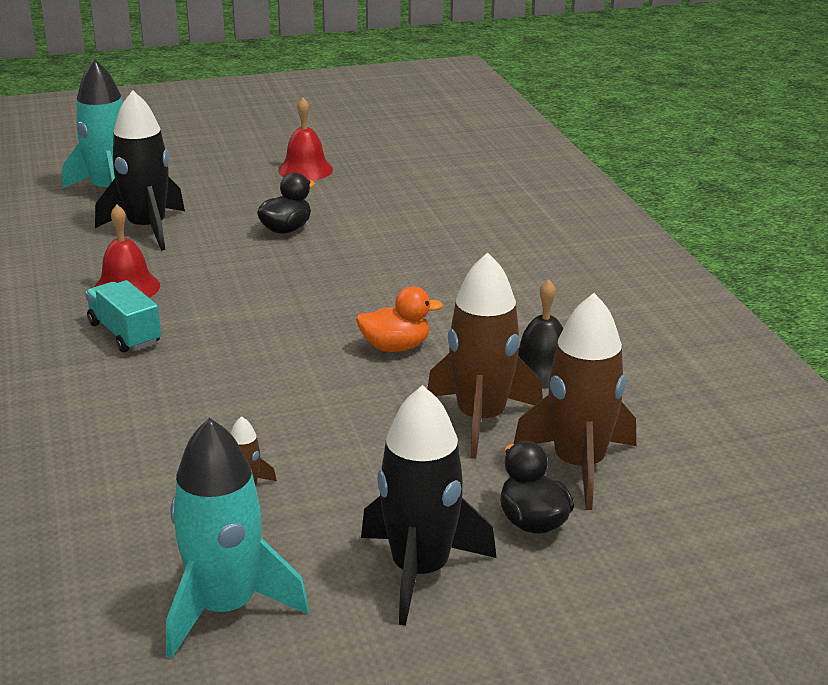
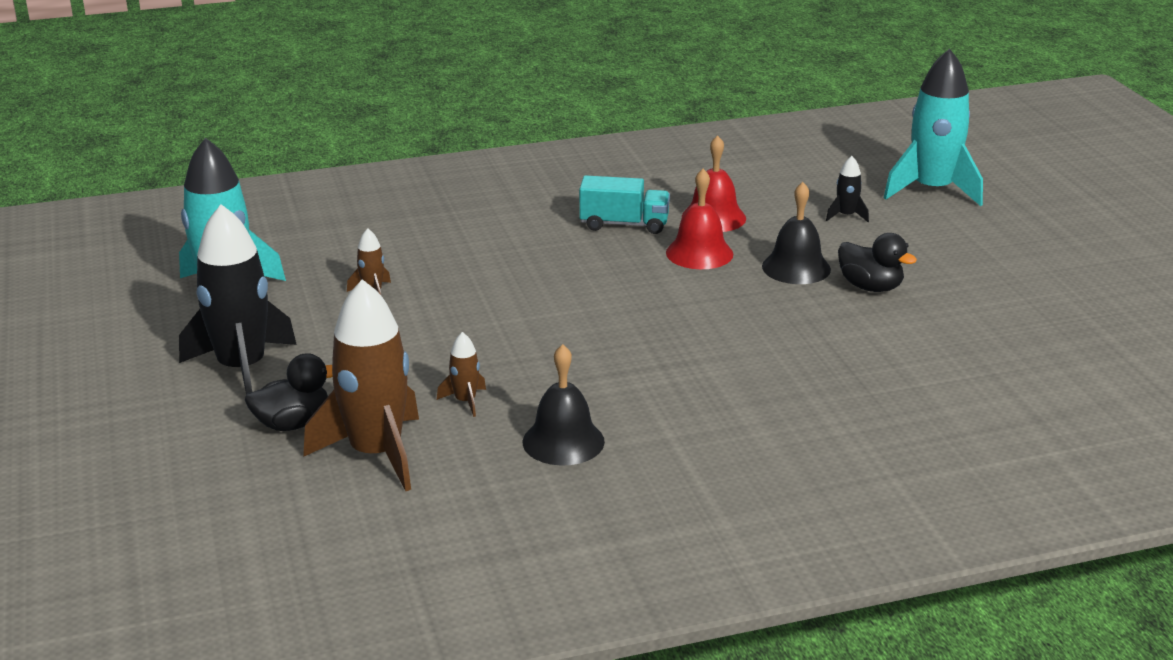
camera: 90 degrees right, 0 degrees up
turquoise truck [85,280,161,353] -> turquoise truck turned 45 degrees clockwise [579,175,670,234]
black rocket [95,90,185,251] -> black rocket [826,156,869,222], size x0.43
red bell [278,98,333,181] -> red bell moved to [666,169,733,269]
orange duck [356,286,443,352] -> none
brown rocket [427,252,543,459] -> brown rocket [437,332,486,417], size x0.43
none -> black bell [762,182,831,284]

